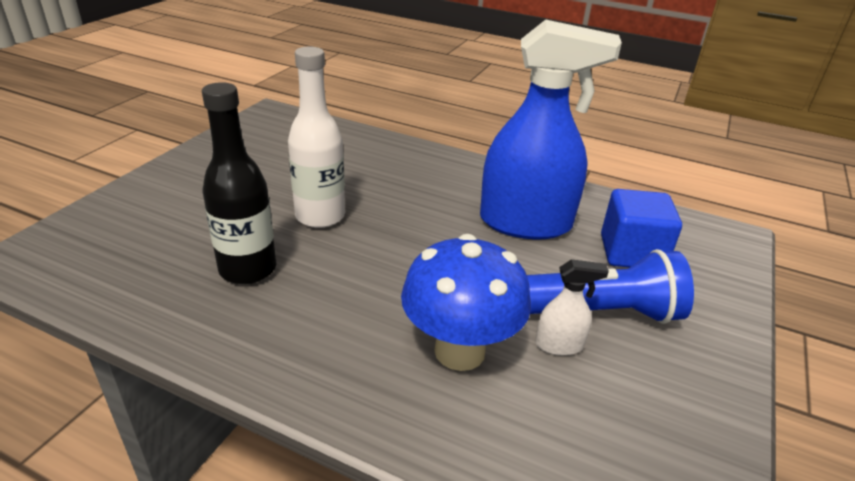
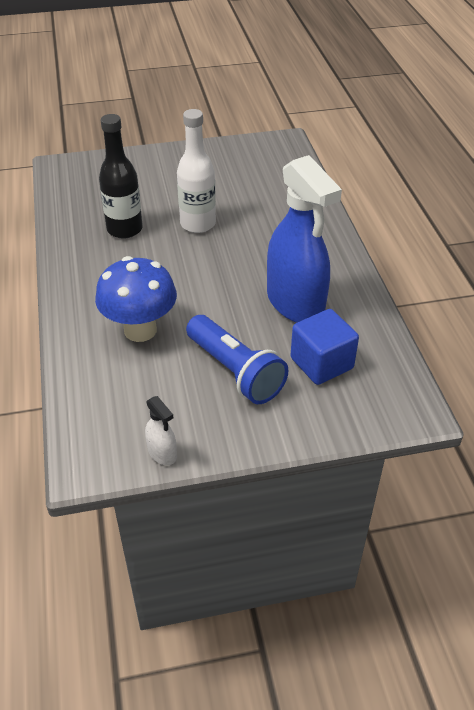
camera: 55 degrees right, 10 degrees up
white spray bottle [535,259,609,356] -> white spray bottle moved to [145,396,177,465]

